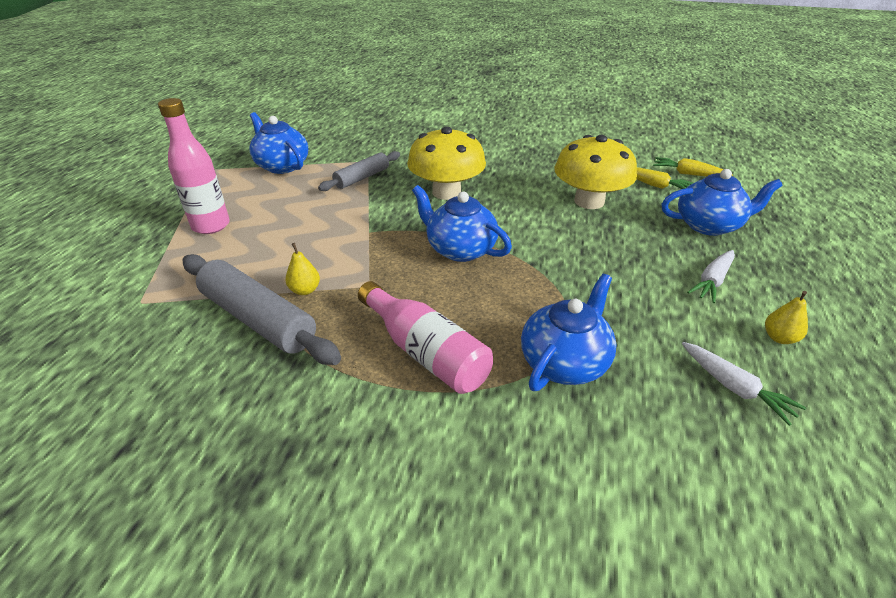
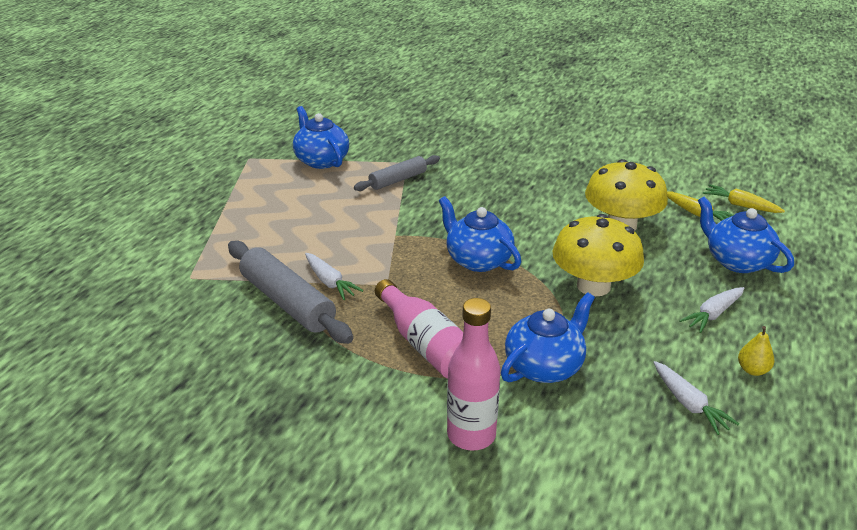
camera: 10 degrees right, 5 degrees down
pink bottle [158,98,230,234] -> pink bottle moved to [447,298,500,451]
yellow pear [285,243,320,295] -> white carrot [305,253,364,300]
yellow mushroom [407,127,486,200] -> yellow mushroom moved to [552,214,644,296]
blue teapot [662,169,783,236] -> blue teapot turned 135 degrees counterclockwise [698,196,794,273]

